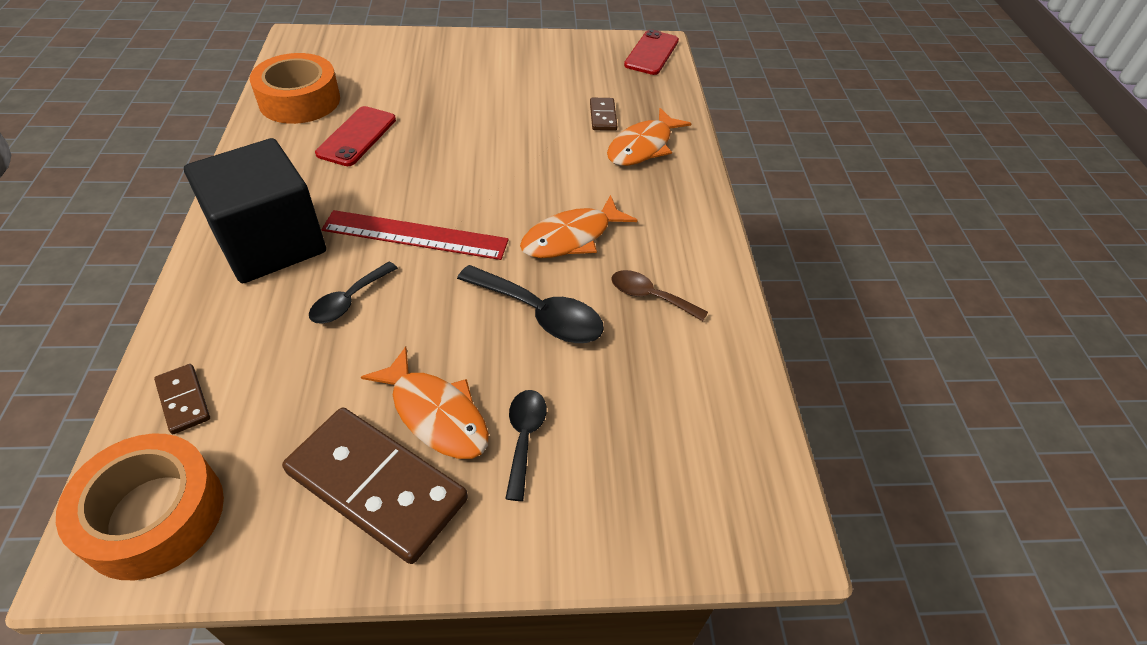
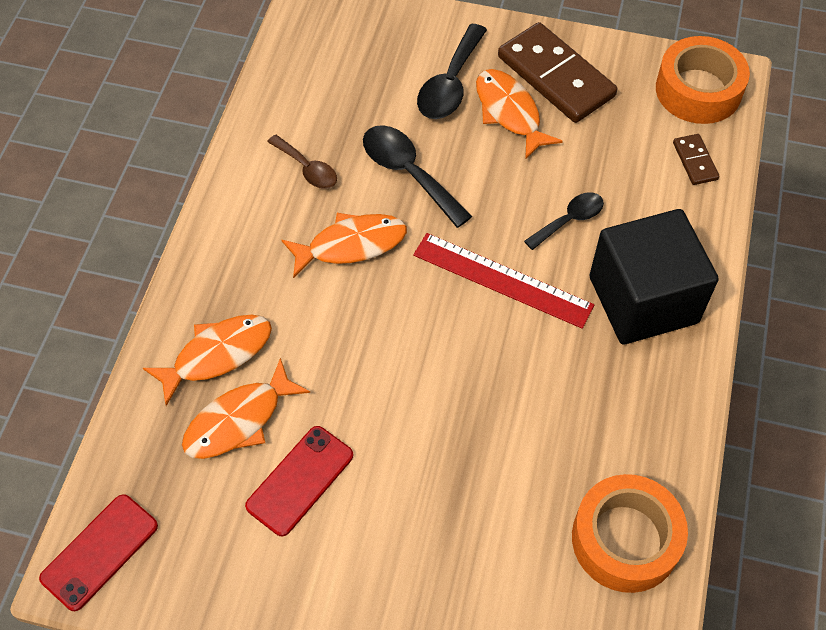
camera: 160 degrees left, 10 degrees up
red phone [315,106,396,166] -> red phone moved to [245,426,353,536]
black spoon [505,390,547,501] -> black spoon [417,24,487,119], size x1.58
brown domino [590,98,617,131] -> orange fish [182,358,310,459]

